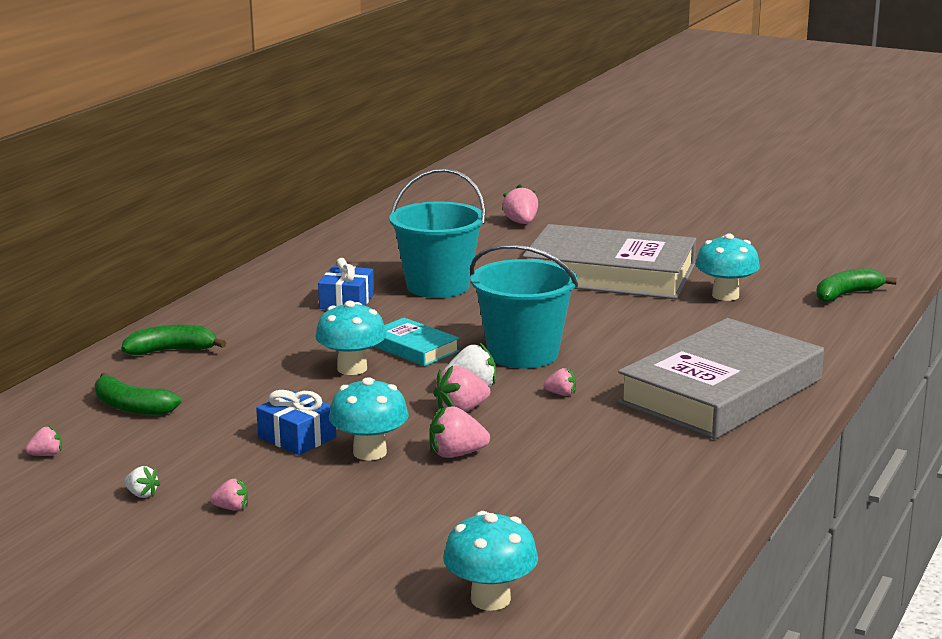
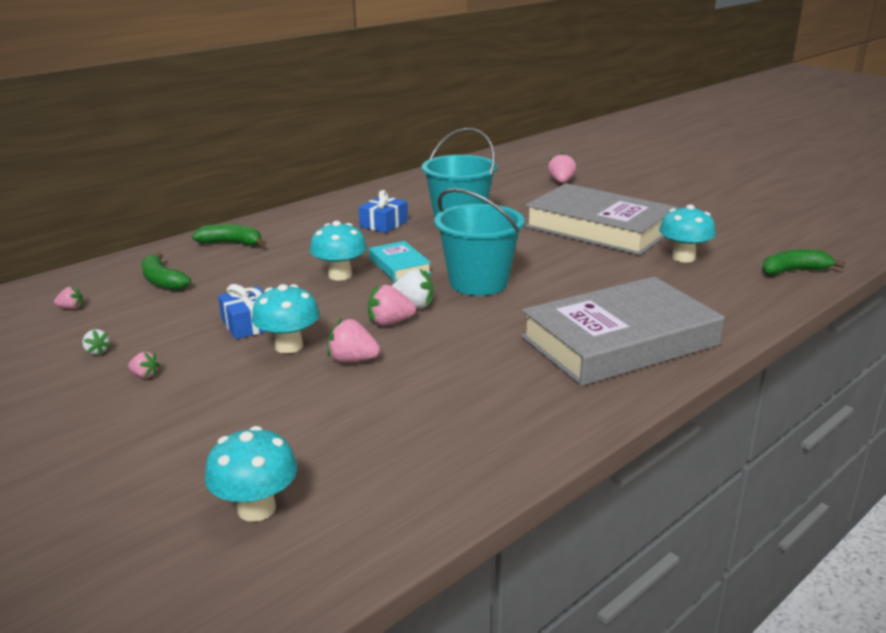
camera: 20 degrees right, 5 degrees up
pink strawberry [543,368,576,396] -> none

